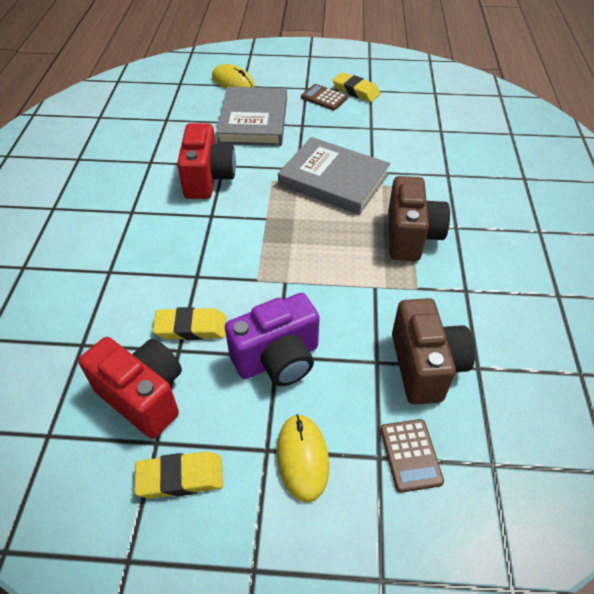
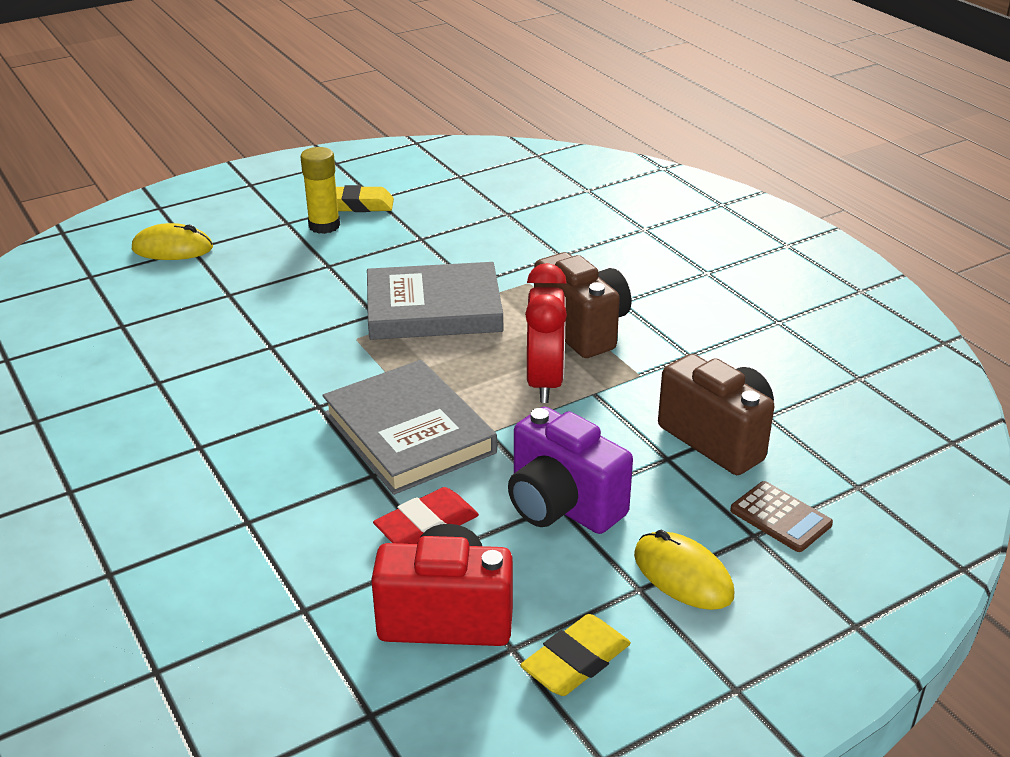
camera: 35 degrees left, 15 degrees down
yellow eraser [153,307,226,340] -> red eraser [373,487,479,544]
red camera [177,123,236,199] -> none
grey book [216,87,287,146] -> grey book moved to [322,360,497,495]
purple camera [225,293,320,386] -> purple camera turned 105 degrees clockwise [508,407,633,534]
brown calculator [301,84,348,110] -> yellow glue stick [301,147,340,234]
none -> red clock [525,263,567,403]

